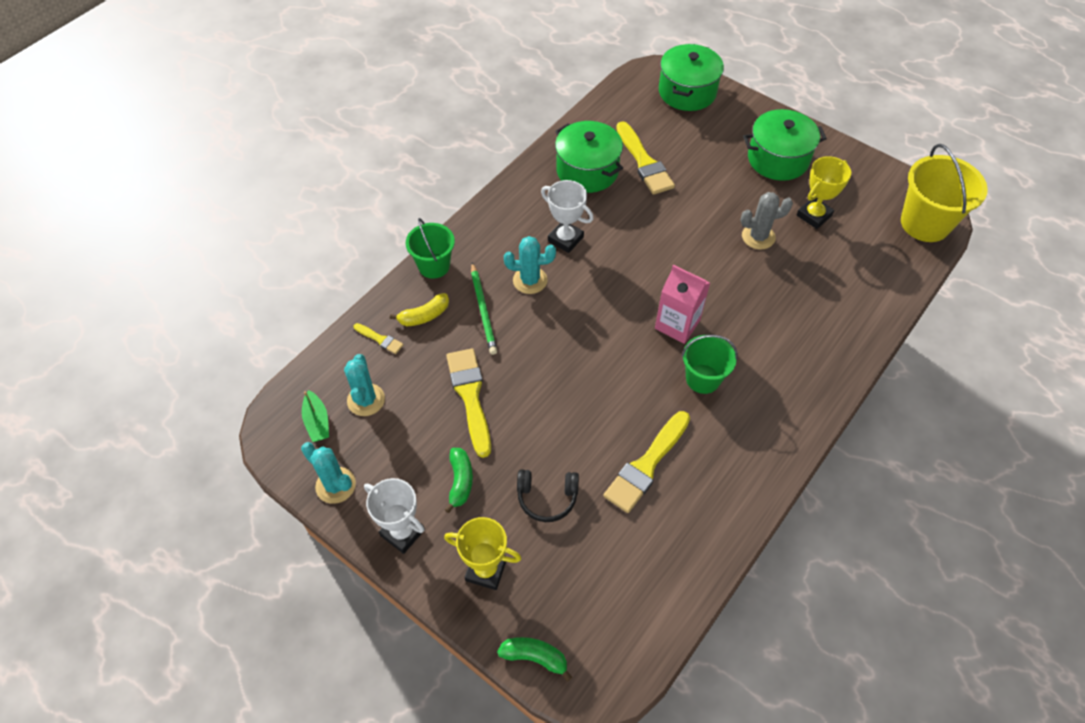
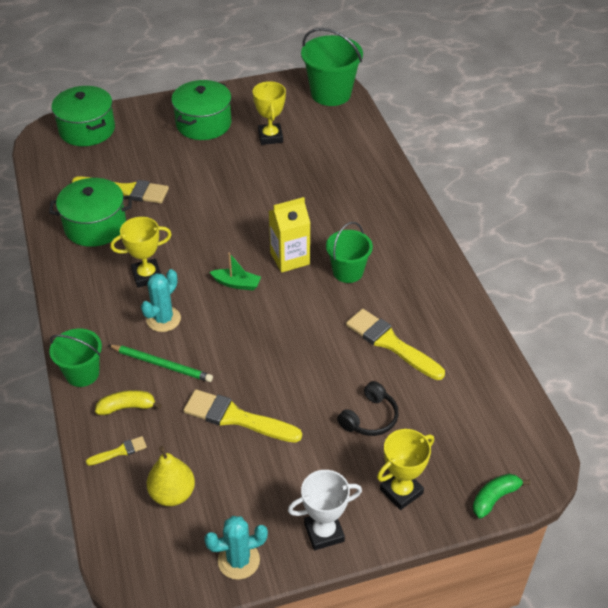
camera: 55 degrees left, 10 degrees down
green boat [302,390,329,442] -> green boat moved to [210,253,261,290]
turquoise cactus [344,354,385,416] -> yellow pear [147,446,195,506]
yellow banana [390,293,449,326] -> yellow banana turned 105 degrees counterclockwise [95,390,162,415]
green banana [444,448,473,513] -> none
white trophy [541,180,594,253] -> yellow trophy [110,217,172,288]
yellow brush [603,411,690,513] -> yellow brush turned 150 degrees clockwise [346,309,445,380]
pink carton [655,265,710,344] -> yellow carton [269,197,310,273]
grey cactus [741,192,793,250] -> none
yellow bucket [901,144,988,242] -> green bucket [301,28,363,106]

